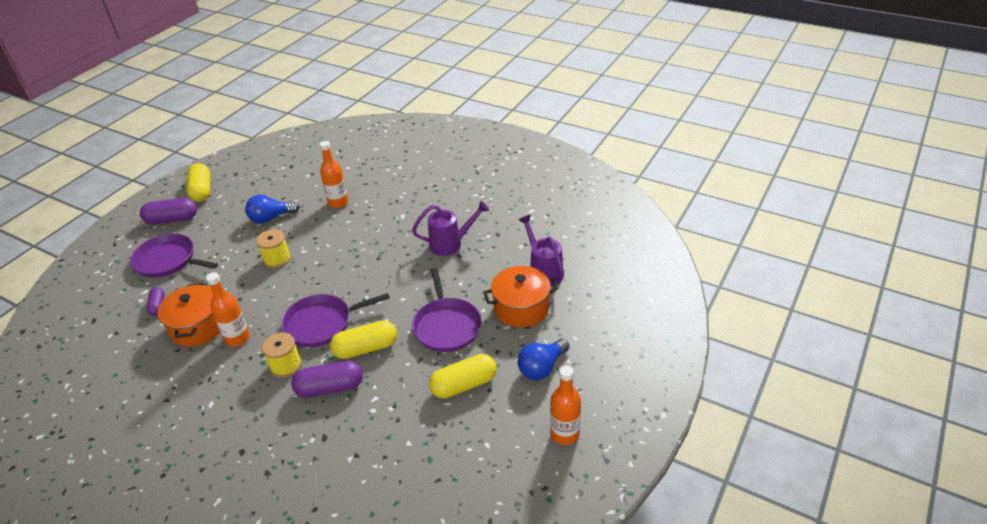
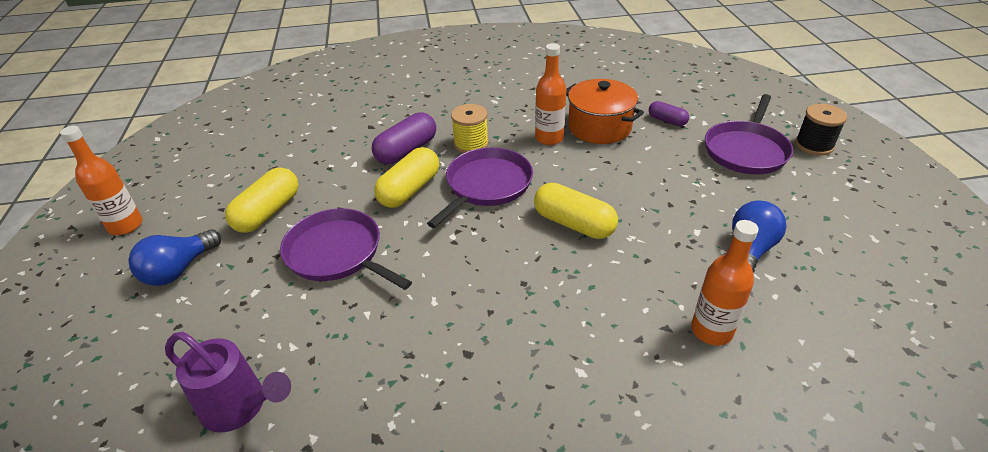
camera: 140 degrees right, 0 degrees up
purple pan [130,233,218,278] -> purple pan turned 135 degrees clockwise [705,94,793,174]
purple capsule [140,198,197,224] -> none
yellow capsule [187,163,210,202] -> yellow capsule moved to [534,183,618,239]
yellow spool [256,229,291,268] -> none
purple watering can [412,201,489,256] -> none
orange pot [483,266,558,327] -> none
blue light bulb [517,339,569,380] -> blue light bulb turned 150 degrees counterclockwise [128,229,221,286]
none -> black spool [795,104,847,155]

